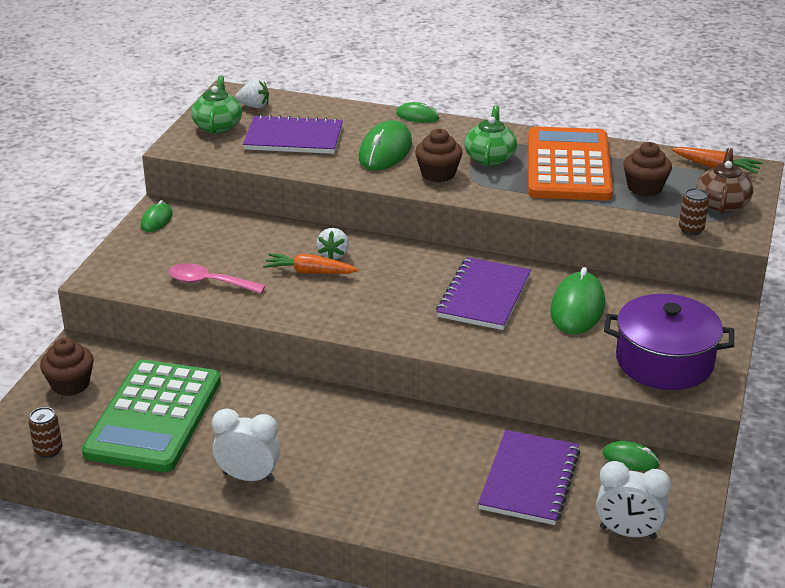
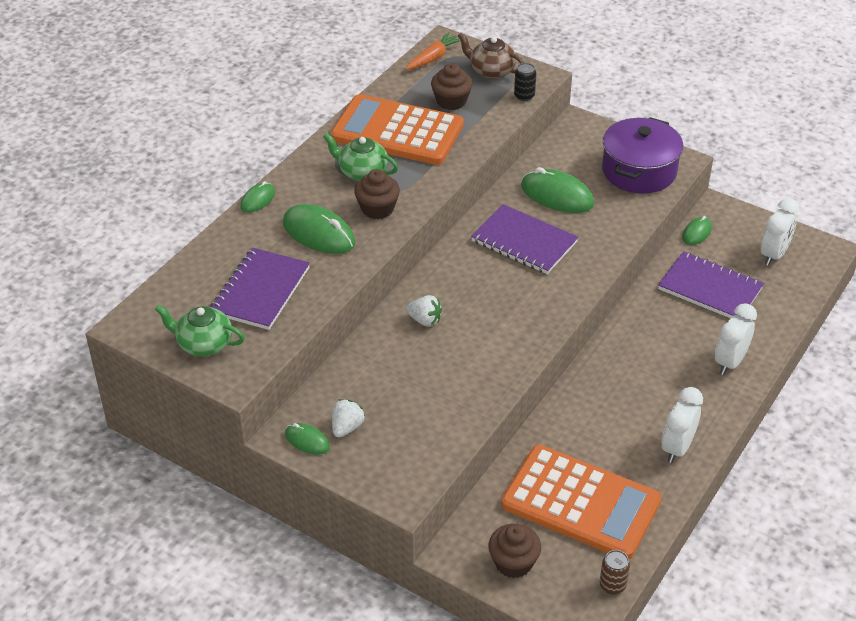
camera: 75 degrees left, 10 degrees up
green calculator [82,359,221,472] -> orange calculator [501,445,662,559]
pink spoon [169,263,265,294] -> none
white strawberry [236,79,269,108] -> white strawberry moved to [332,399,365,438]
orange carrot [263,253,359,274] -> none
brown can [679,188,709,235] -> black can [514,63,536,101]
none -> white clock [715,303,757,375]

